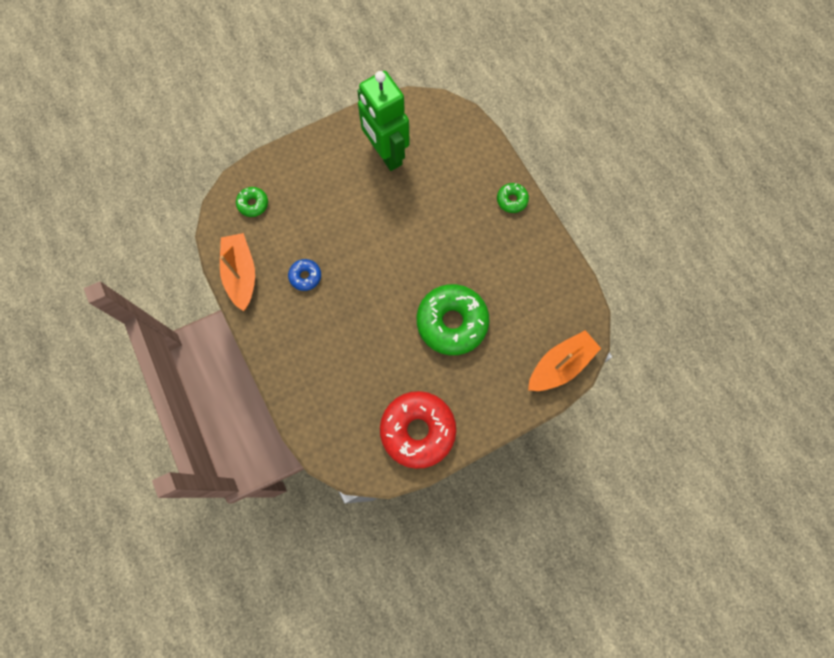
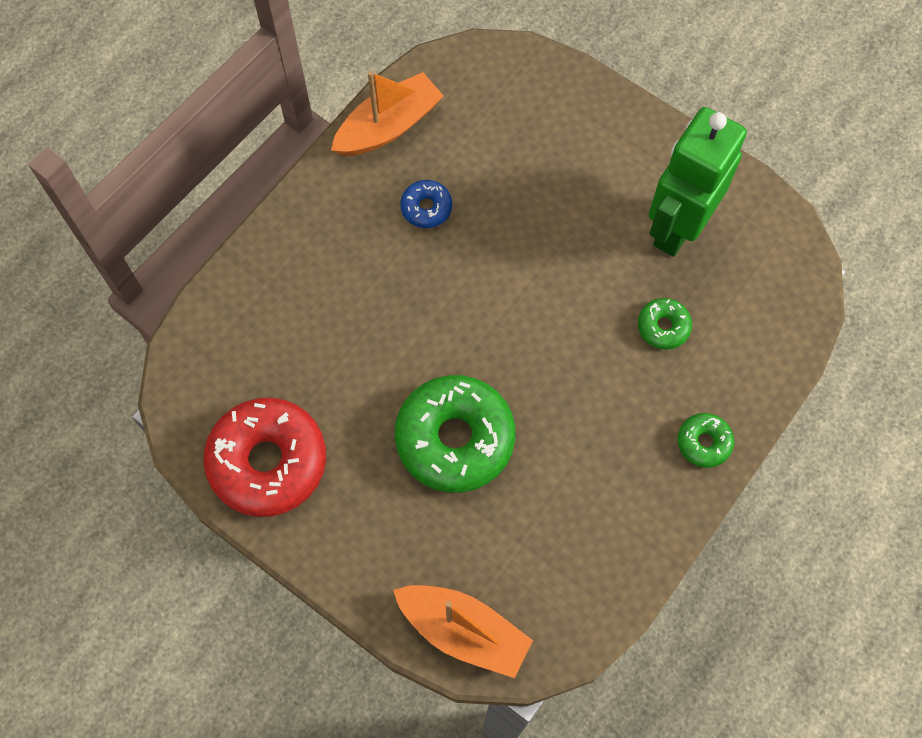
camera: 65 degrees right, 5 degrees down
green donut [236,187,268,217] -> green donut moved to [638,298,692,350]

